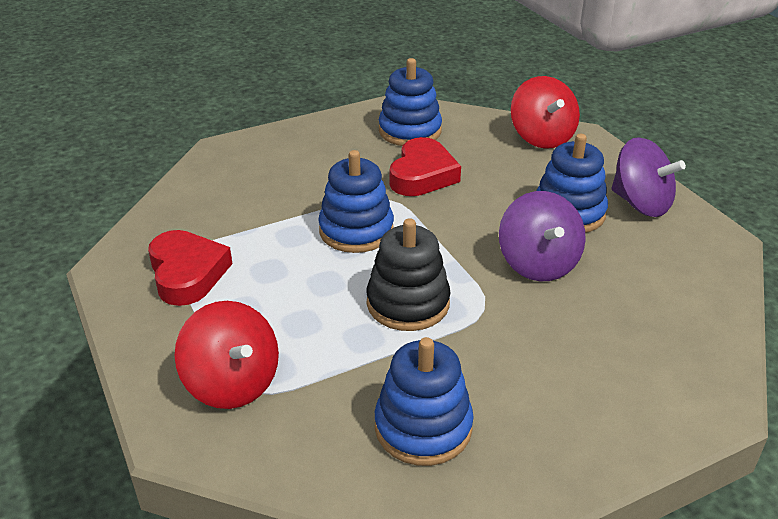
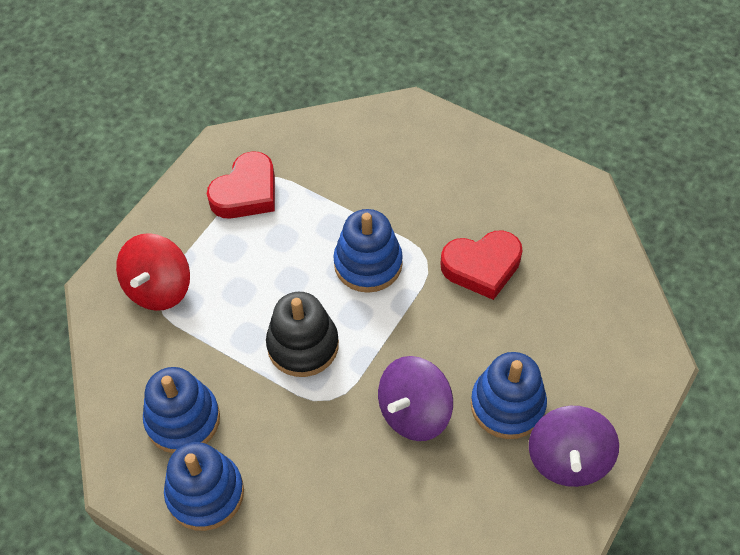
camera: 60 degrees right, 20 degrees up
blue stacking toy [379,58,442,146] -> blue stacking toy moved to [164,442,244,531]
red spinning top [511,76,580,149] -> none

